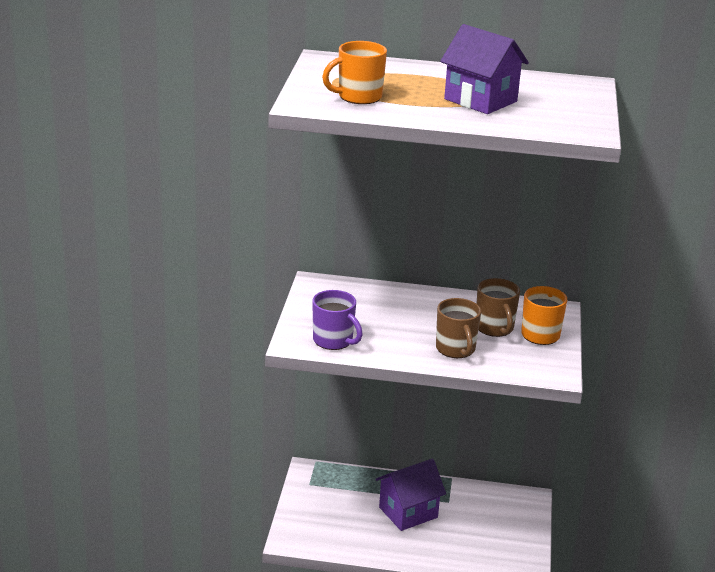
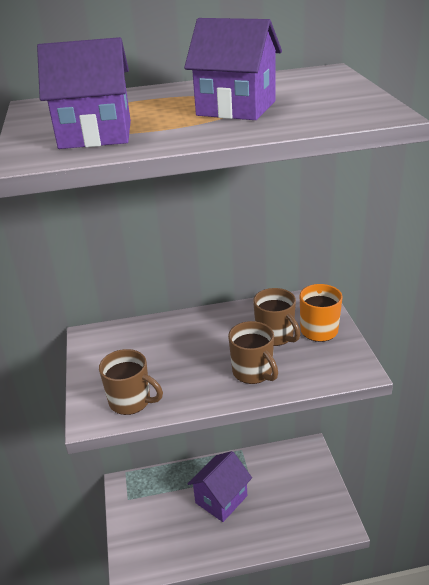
camera: 15 degrees left, 5 degrees up
purple mug [312,290,363,350] -> brown mug [99,349,163,415]
orange mug [322,41,387,104] -> purple house [37,37,131,149]

